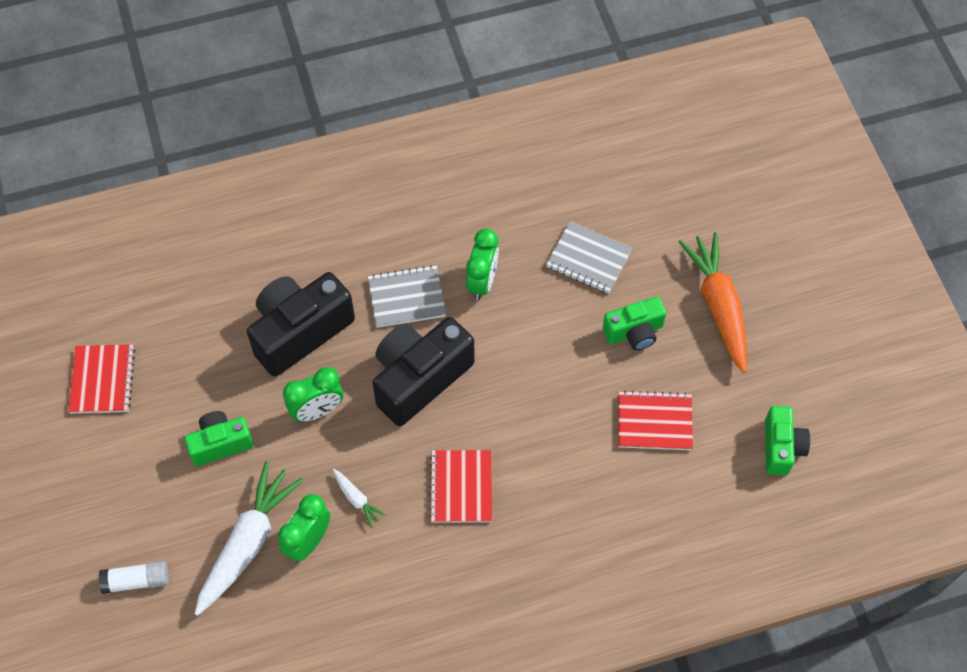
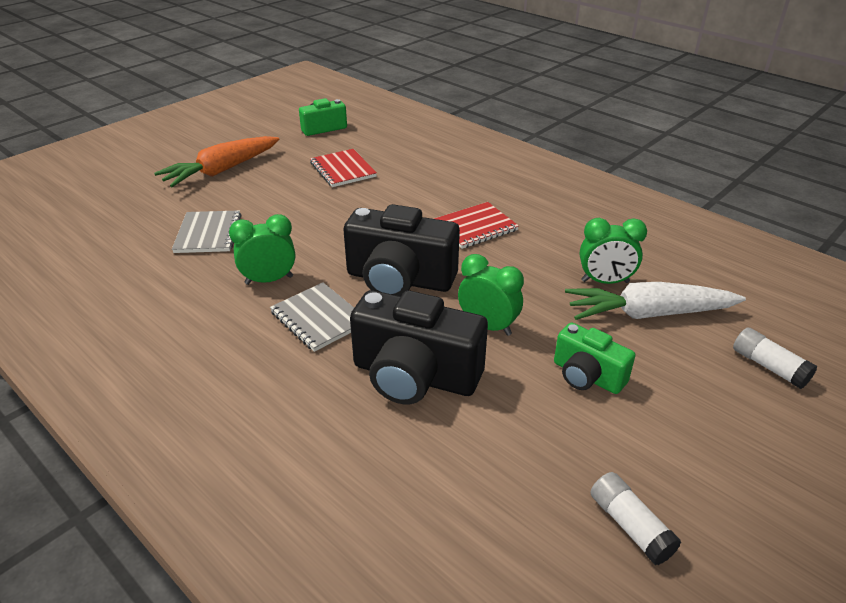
camera: 120 degrees left, 25 degrees down
red notebook [68,344,135,413] -> white glue stick [591,472,681,565]
white carrot [333,469,386,527] -> none
green camera [603,297,666,350] -> none

